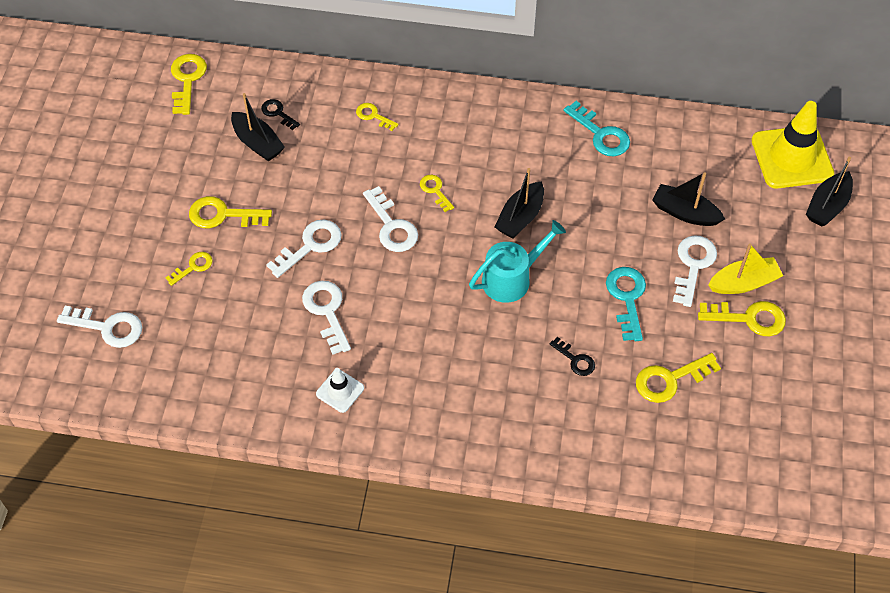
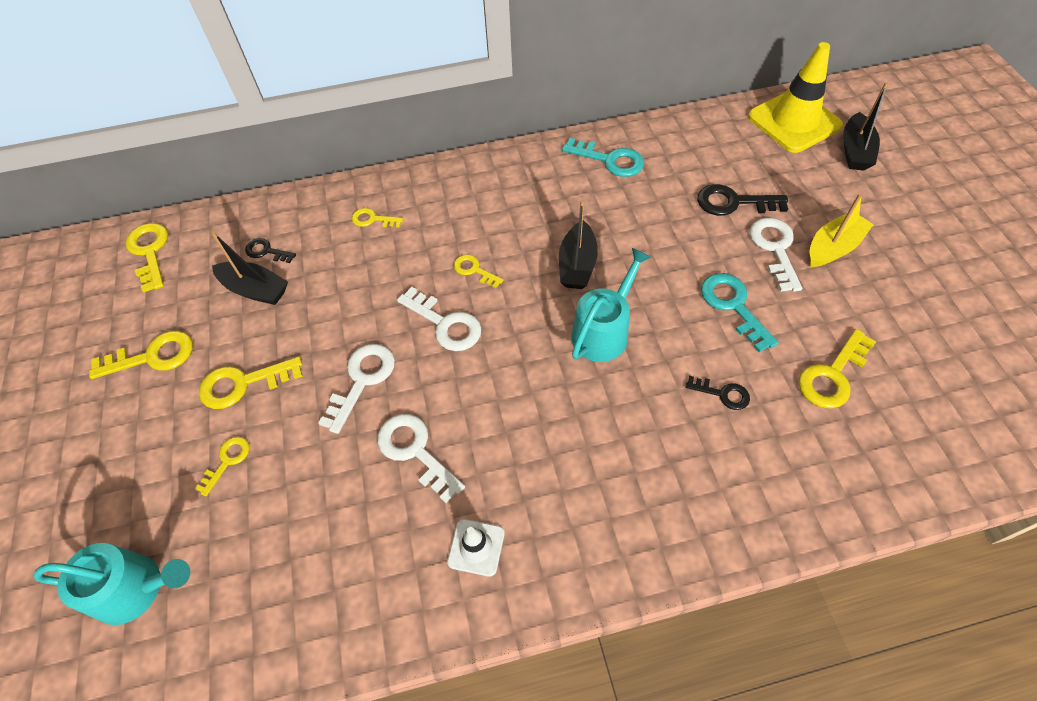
camera: 20 degrees left, 0 degrees up
white key [57,306,142,348] -> turquoise watering can [33,543,190,625]
black boat [652,172,725,226] -> black key [697,184,788,216]
yellow key [698,301,786,336] -> yellow key moved to [89,331,193,379]

